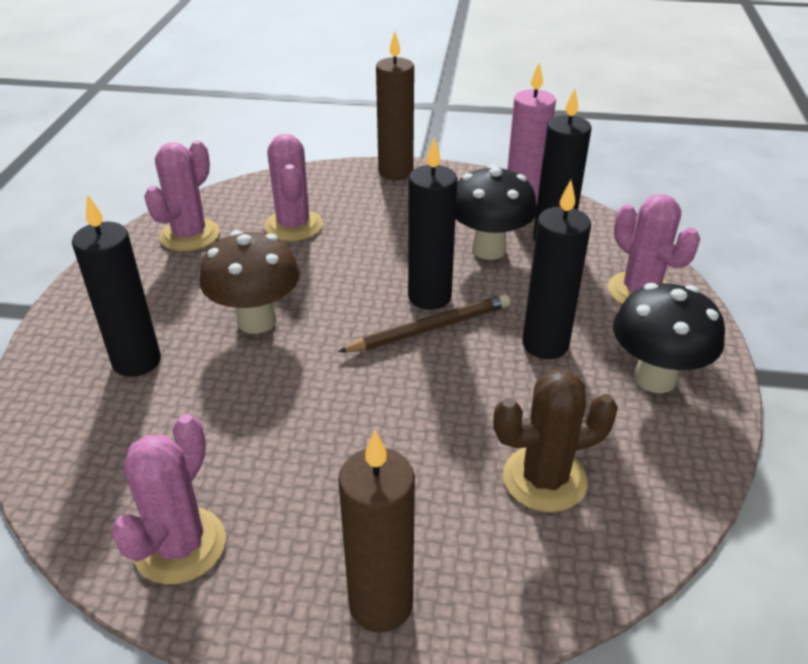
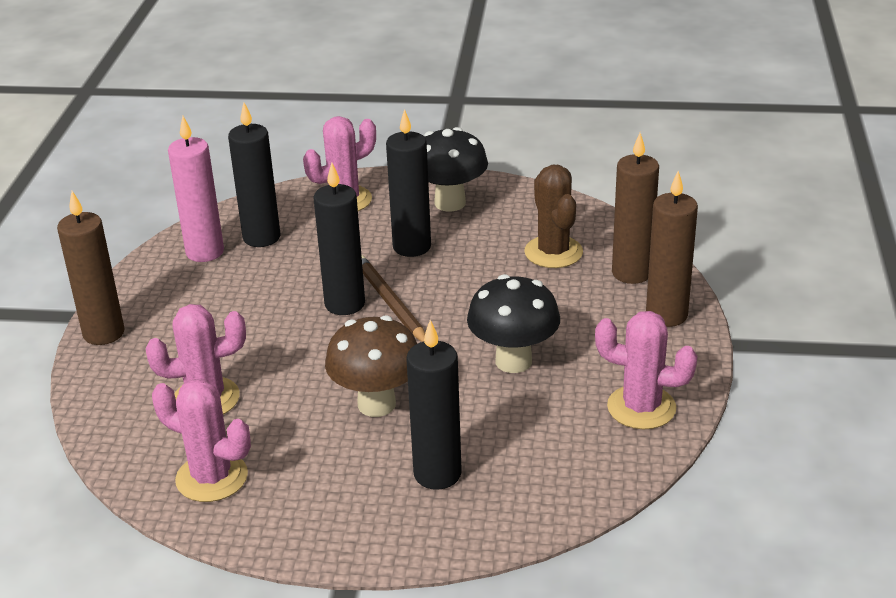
camera: 90 degrees left, 5 degrees down
black mushroom [455,165,537,260] -> black mushroom moved to [467,274,560,373]
none -> brown candle [612,133,659,284]

